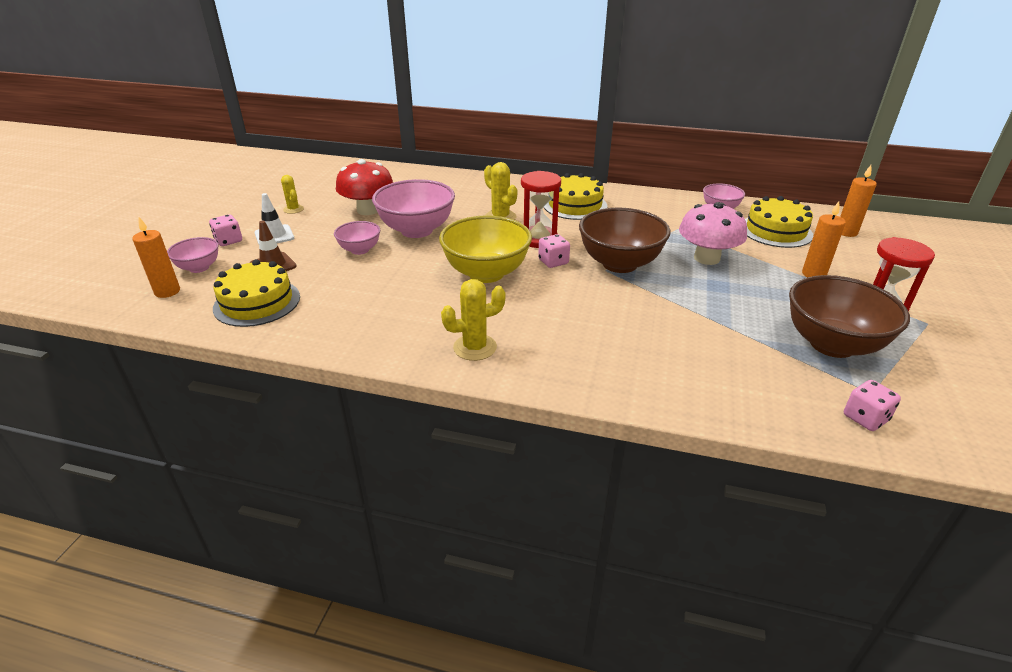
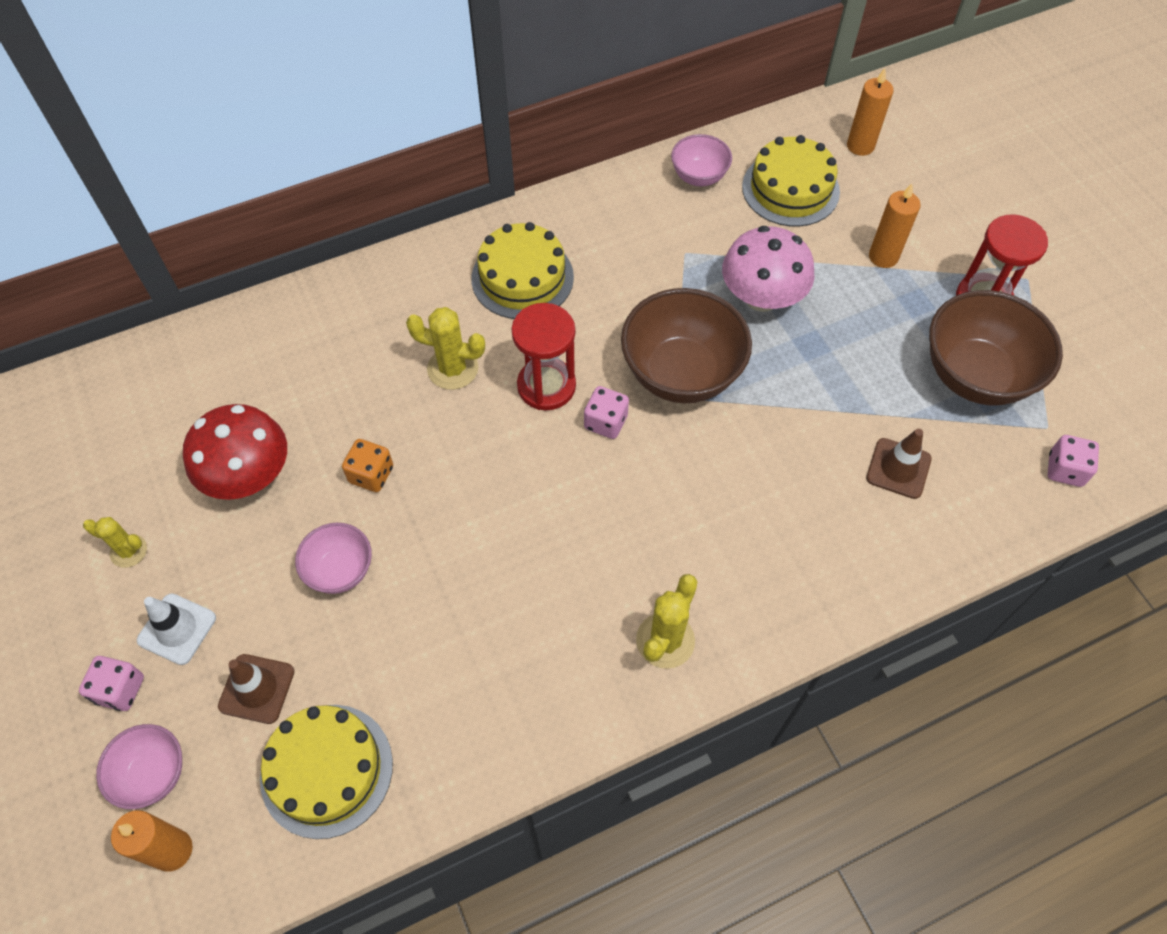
camera: 40 degrees left, 25 degrees up
pink bowl [372,179,455,238] -> orange dice [342,439,393,492]
yellow bowl [439,215,532,283] -> none
none -> brown traffic cone [866,429,932,499]

